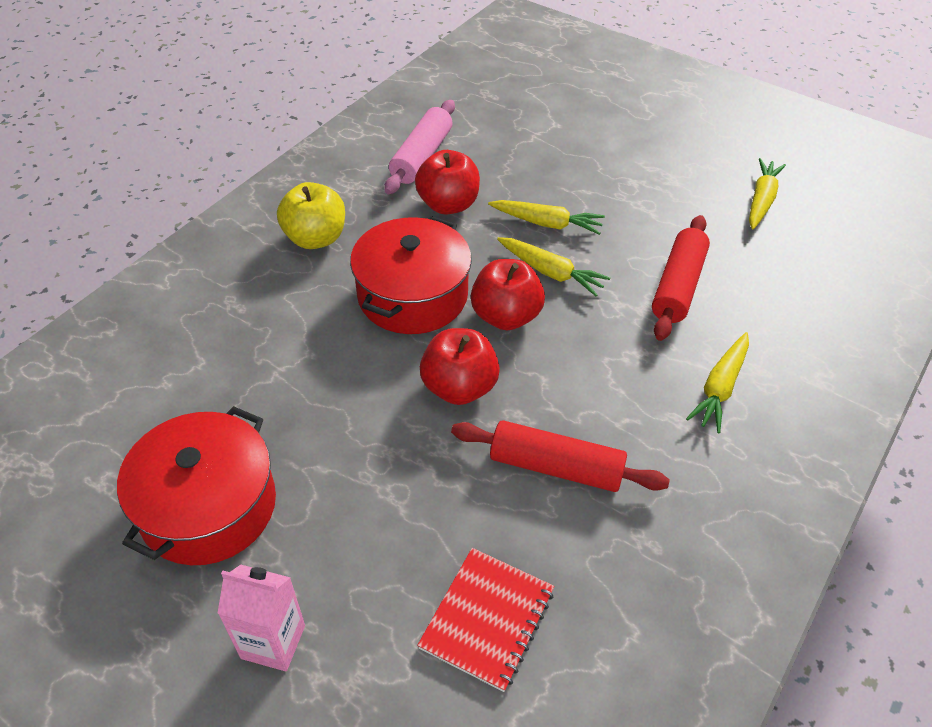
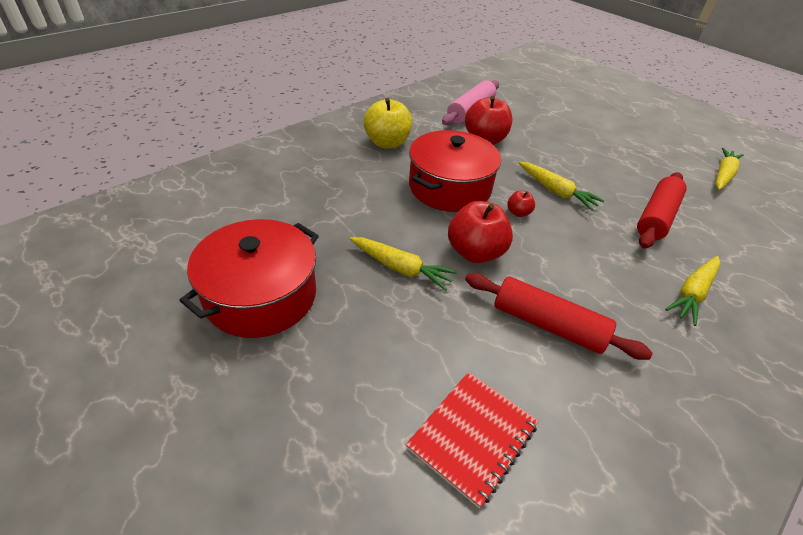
camera: 10 degrees right, 5 degrees down
pink carton [217,565,305,671] -> none
red apple [471,259,545,330] -> red apple [507,190,535,217], size x0.48
yellow carrot [488,200,605,235] -> yellow carrot moved to [349,237,457,291]

